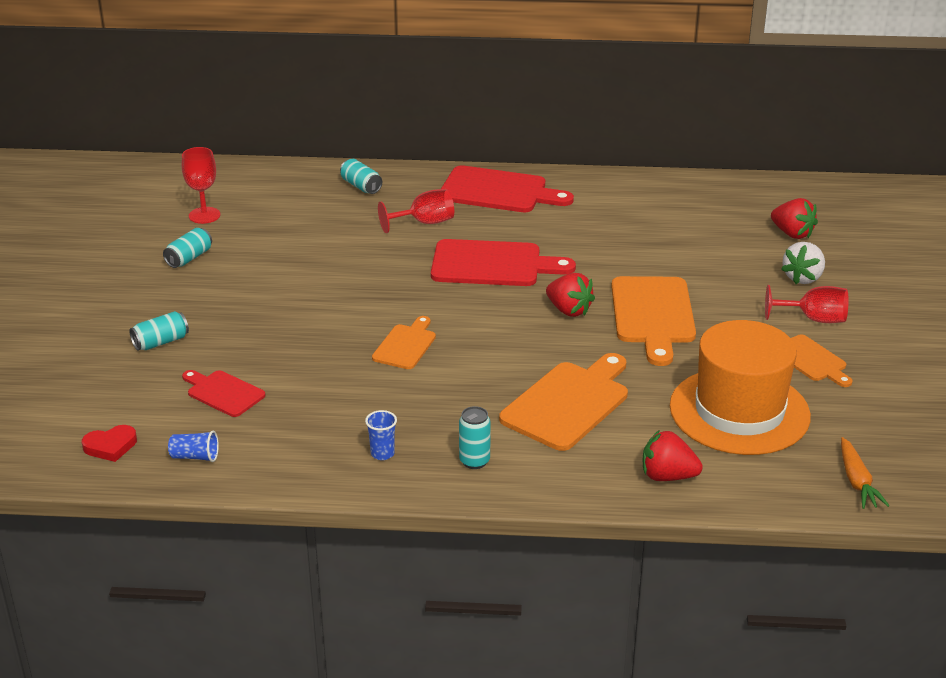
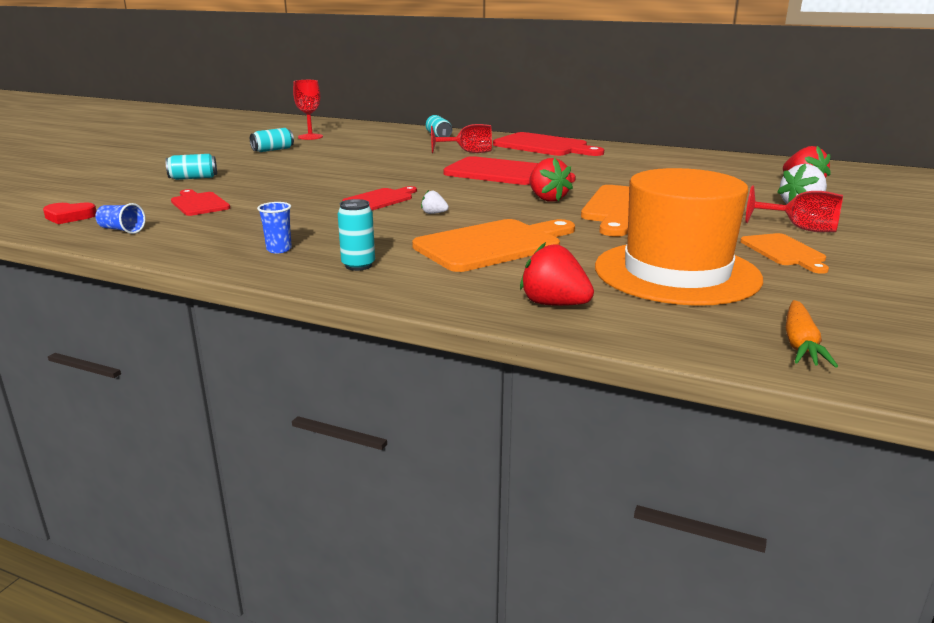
camera: 20 degrees right, 10 degrees down
orange cutting board [372,316,436,369] -> red cutting board [342,186,417,210]
none -> white strawberry [421,190,449,214]

